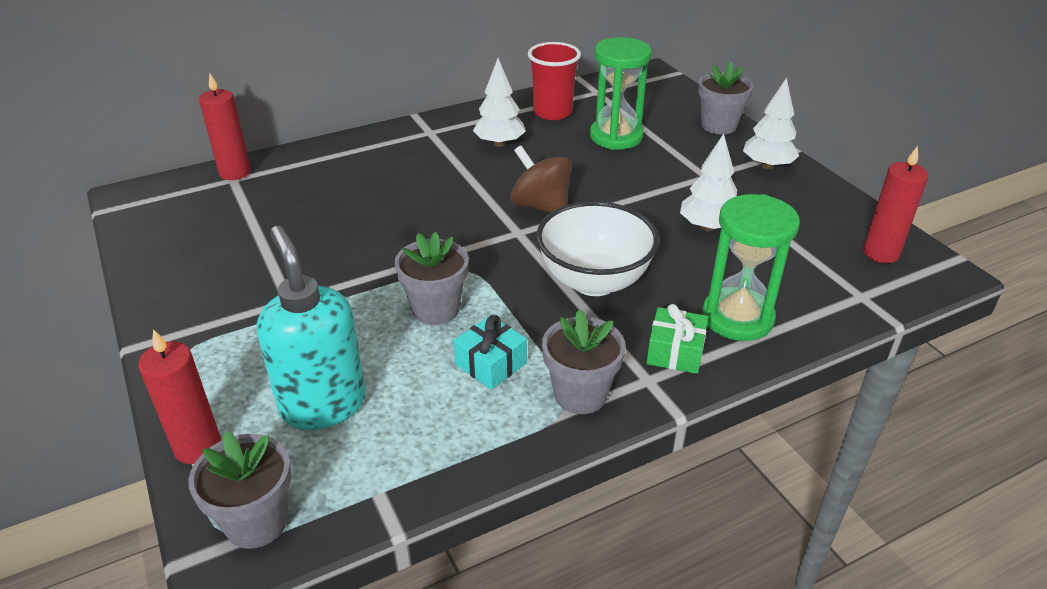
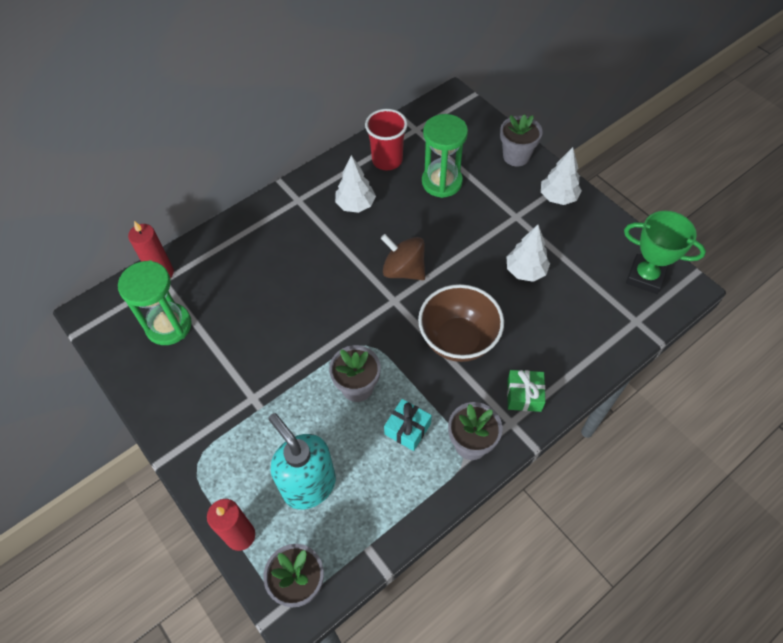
camera: 10 degrees left, 20 degrees up
white bowl [536,201,659,296] -> brown bowl [418,284,504,362]
green hourglass [702,194,800,341] -> green hourglass moved to [118,260,192,345]
red candle [863,146,929,263] -> green trophy [624,211,706,294]

